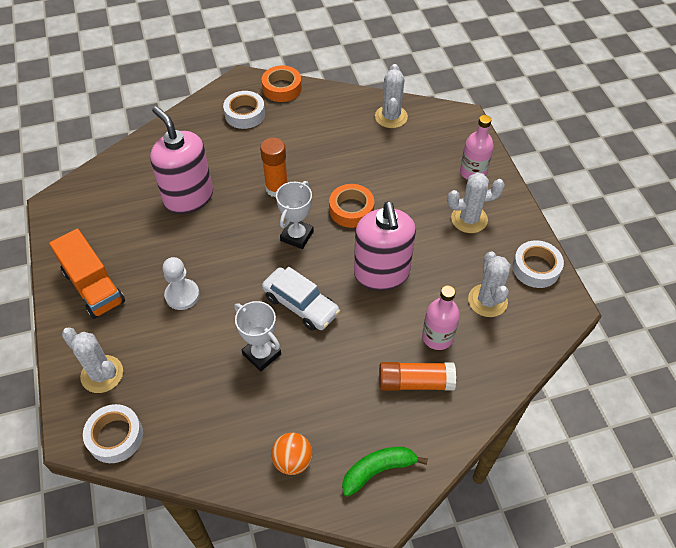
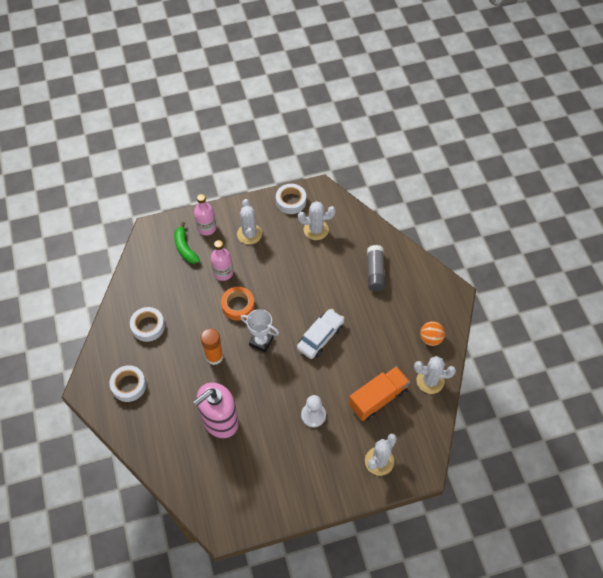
camera: 90 degrees left, 5 degrees up
orange truck [49,229,125,319] -> orange truck moved to [349,366,410,421]
white tape [83,404,143,463] -> white tape moved to [130,307,165,342]
white trophy [234,301,281,372] -> none
orange tape [261,66,302,102] -> none
green banana [342,447,428,497] -> green banana moved to [174,222,200,264]
pink soap dispenser [354,201,416,291] -> none
white cactus [375,64,408,128] -> white cactus moved to [414,356,456,394]
orange glue stick [379,362,456,391] -> grey glue stick [367,245,386,292]
pink bottle [422,285,460,350] -> pink bottle moved to [211,240,233,281]

